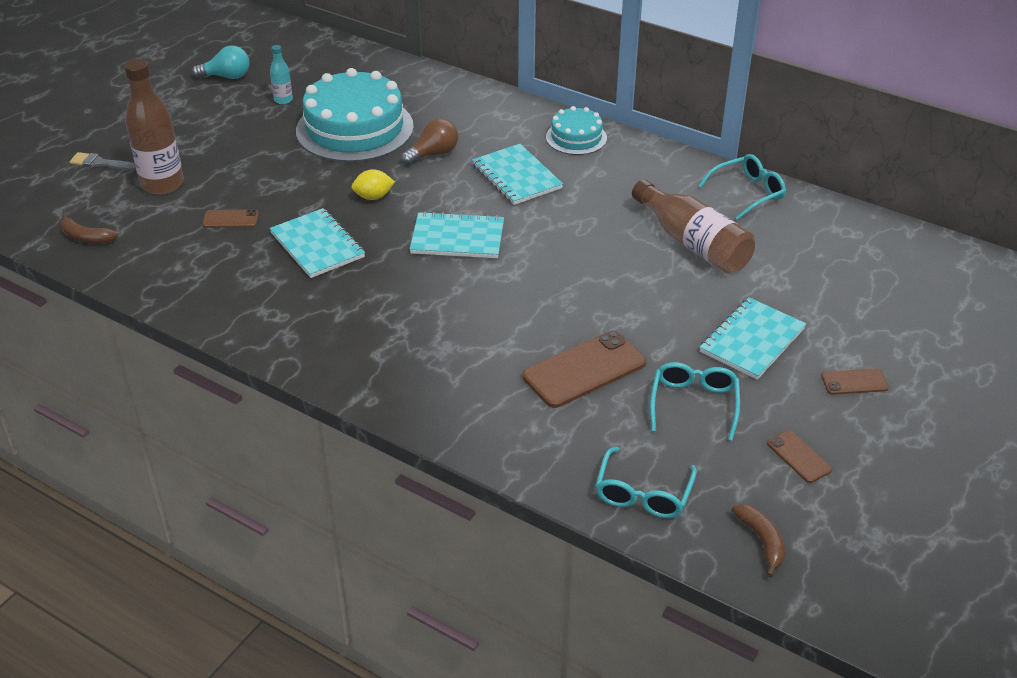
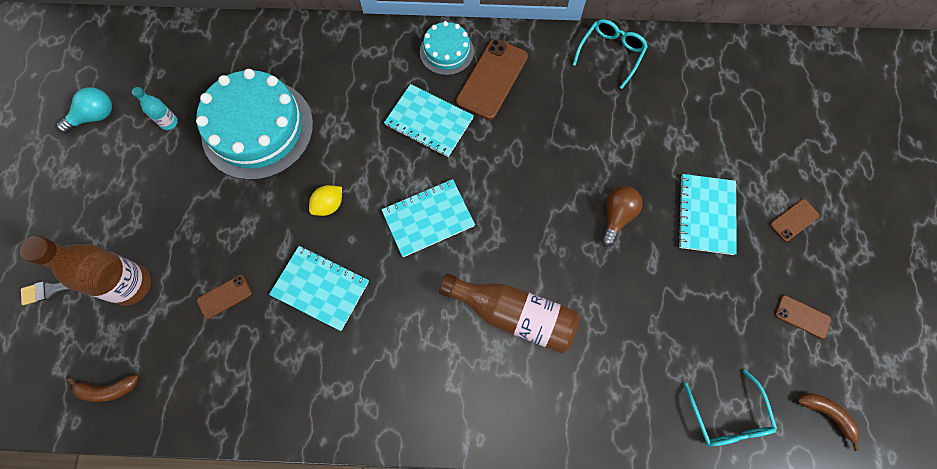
camera: 30 degrees left, 30 degrees up
brown light bulb [401,118,458,165] -> brown light bulb moved to [601,186,643,247]
brown phone [523,331,646,408] -> brown phone moved to [456,39,528,120]
brown bottle [632,179,755,274] -> brown bottle moved to [439,274,580,353]
turquoise glasses [650,362,740,441] -> none

